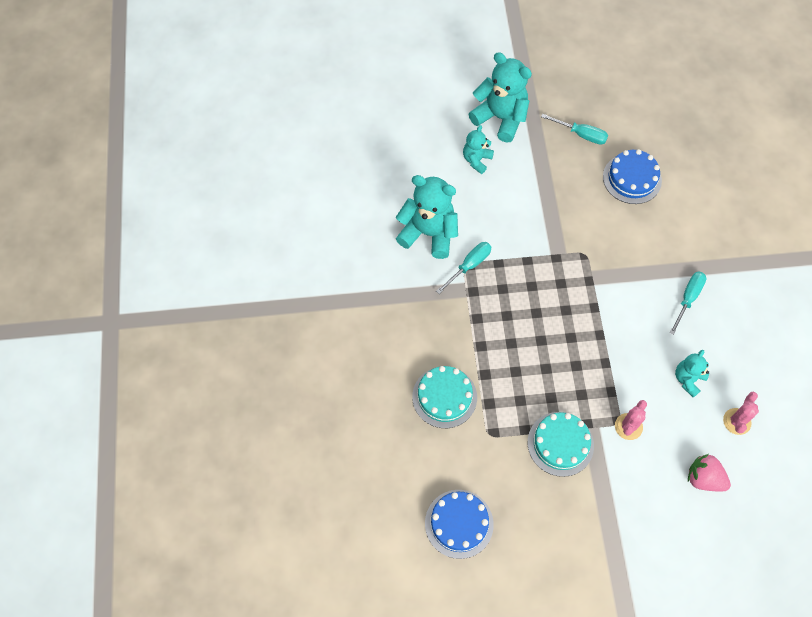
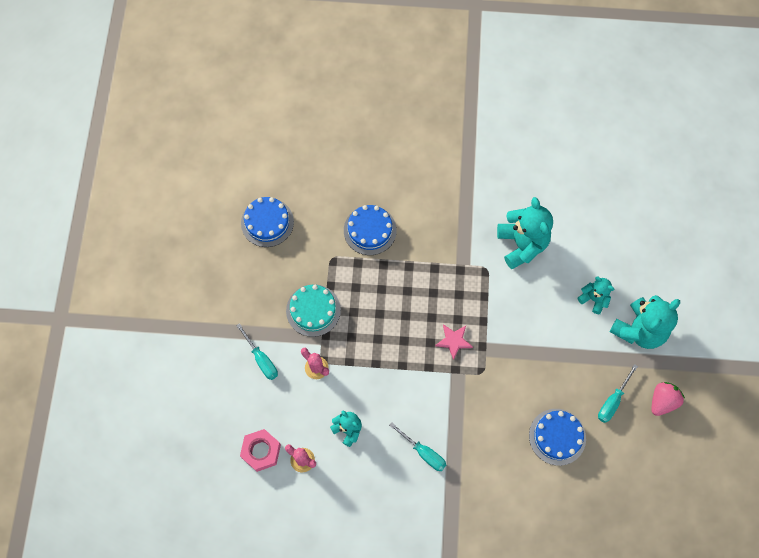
camera: 100 degrees right, 5 degrees up
turquoise teddy bear [396,175,458,259] -> turquoise teddy bear turned 45 degrees counterclockwise [497,197,553,269]
turquoise cake [412,366,477,428] -> blue cake [344,205,397,255]
turquoise screwdriver [436,242,491,294] -> turquoise screwdriver moved to [236,323,278,380]
pink strawberry [688,454,731,492] -> pink strawberry moved to [651,382,685,416]
none -> pink nut [240,429,281,472]
none -> pink star [435,324,473,360]

